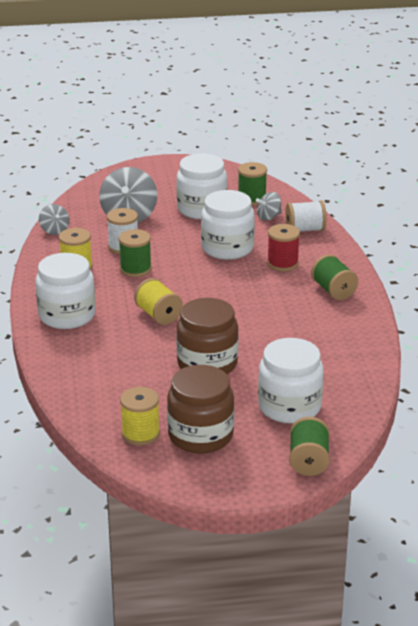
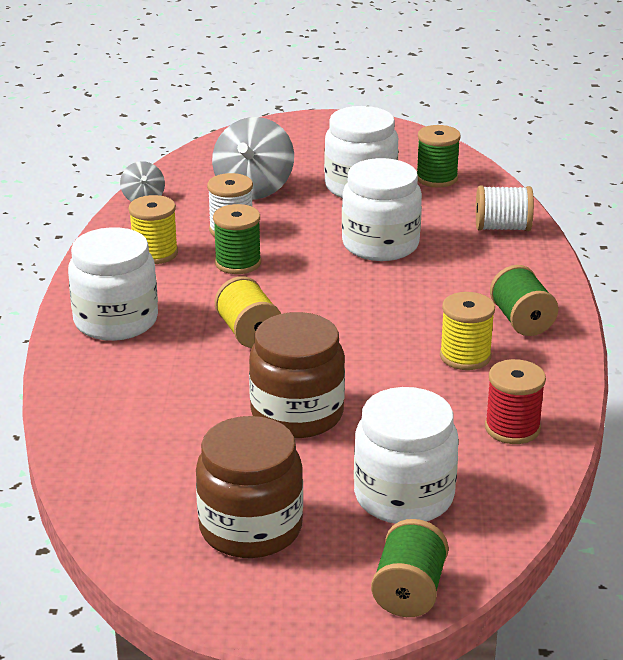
camera: 10 degrees right, 0 degrees up
yellow spool [120,387,160,446] -> yellow spool moved to [440,292,495,370]
grey spinning top [256,192,282,221] -> none
red spool [267,224,300,271] -> red spool moved to [485,359,546,444]

